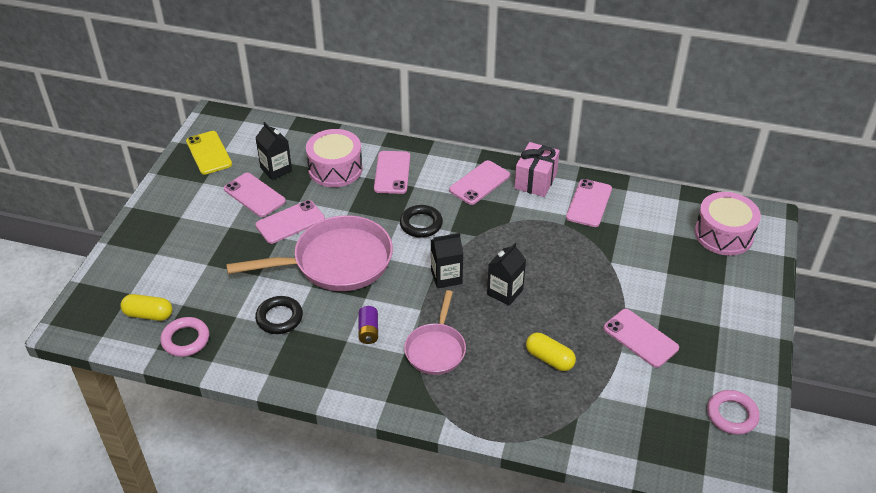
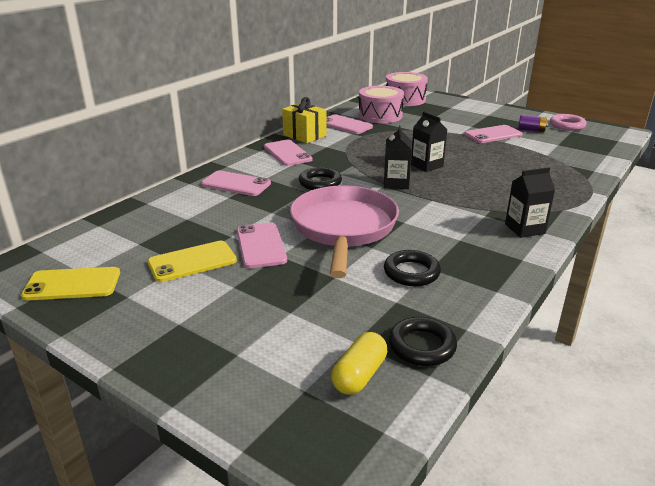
camera: 70 degrees left, 15 degrees down
pink ring [160,317,209,357] -> black ring [389,317,457,366]
pink phone [224,173,286,217] -> yellow phone [148,241,237,282]
black carton [255,122,292,180] -> black carton moved to [505,168,555,238]
pink drum [306,129,363,187] -> pink drum moved to [358,86,404,123]
purple battery [359,306,378,344] -> purple battery moved to [518,115,548,132]
pink pan [404,290,466,375] -> none
pink gift [514,142,560,197] -> yellow gift [282,97,326,143]
yellow capsule [526,333,576,371] -> none

